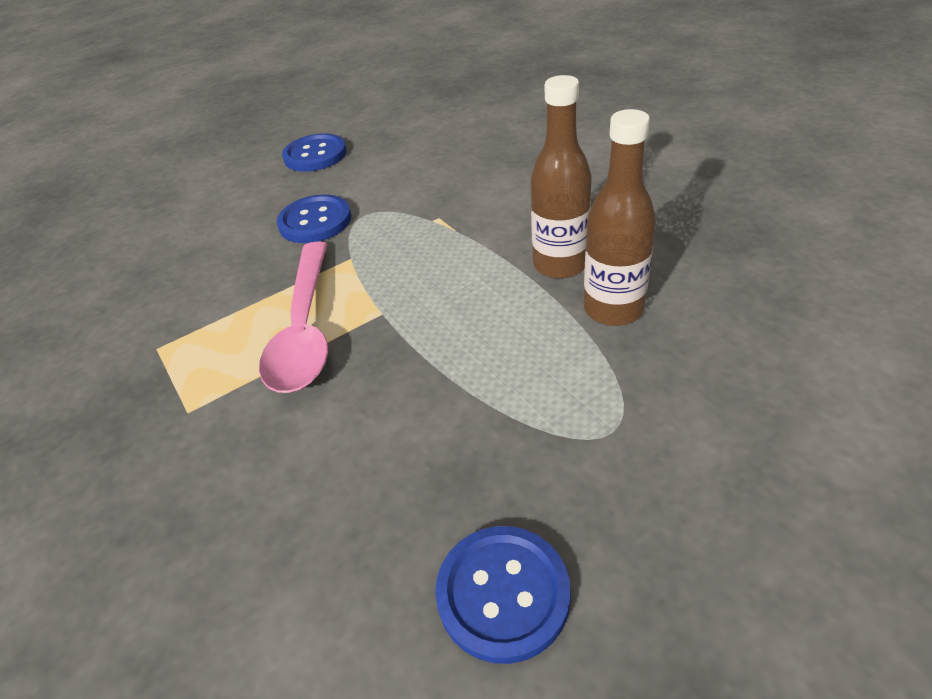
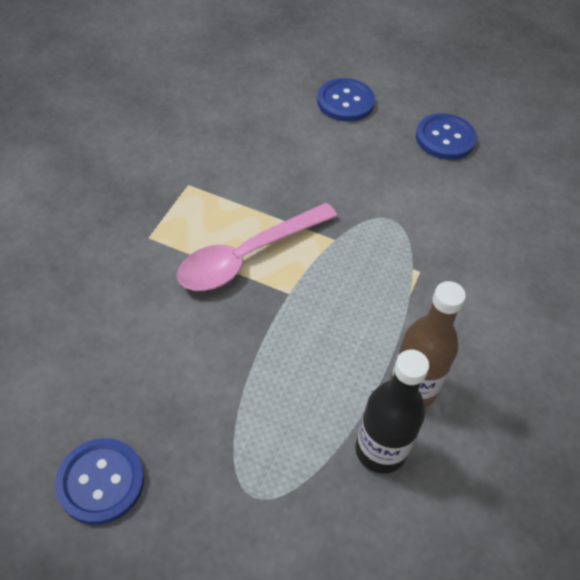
camera: 50 degrees right, 10 degrees up
blue button [277,195,352,243] -> blue button moved to [317,78,375,122]
brown bottle [584,109,656,326] -> black bottle [355,350,429,474]

